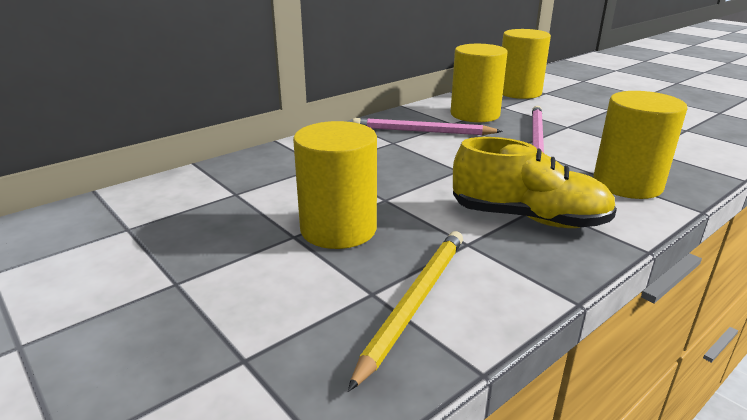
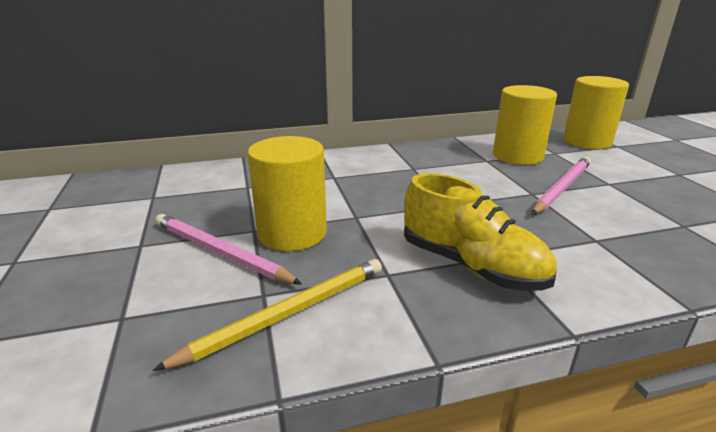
camera: 25 degrees right, 0 degrees up
pink pencil [353,118,503,135] -> pink pencil moved to [155,214,302,284]
yellow cylinder [593,91,687,199] -> none

